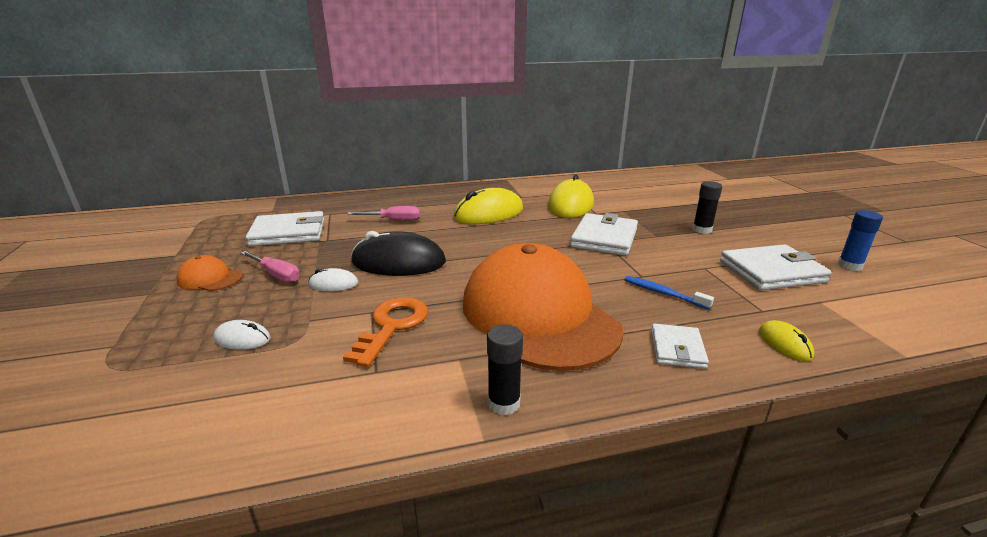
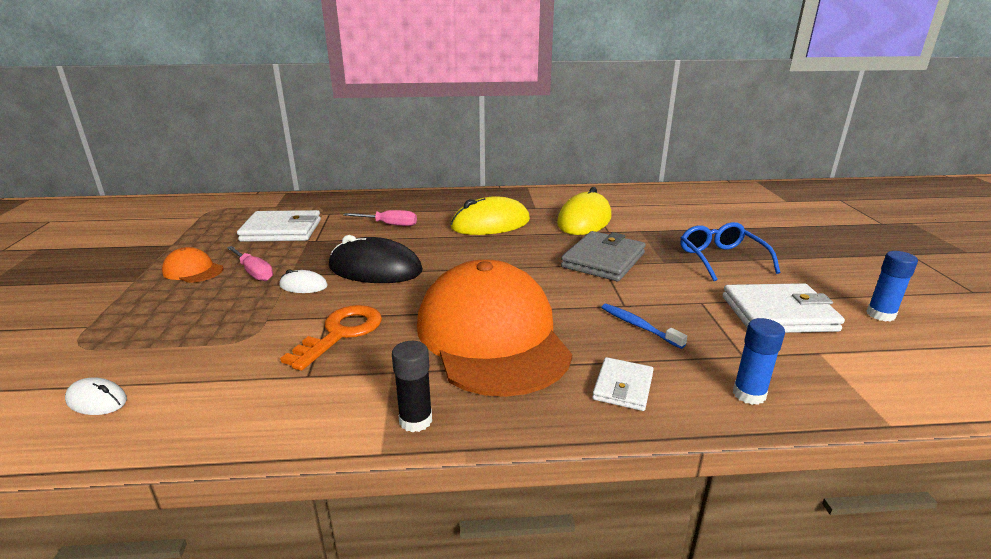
camera: 10 degrees right, 0 degrees up
white mouse [213,320,270,350] -> white mouse moved to [65,377,127,415]
white wallet [570,213,638,256] -> grey wallet [561,231,646,281]
black glue stick [693,181,722,234] -> blue glasses [680,222,780,281]
yellow mouse [759,320,815,361] -> blue glue stick [733,318,785,405]

